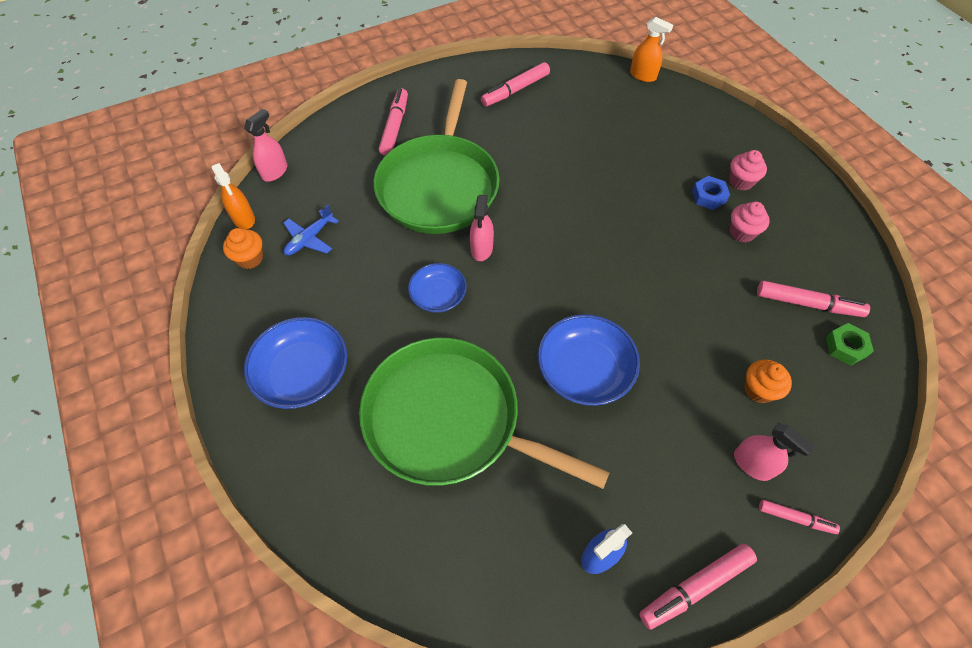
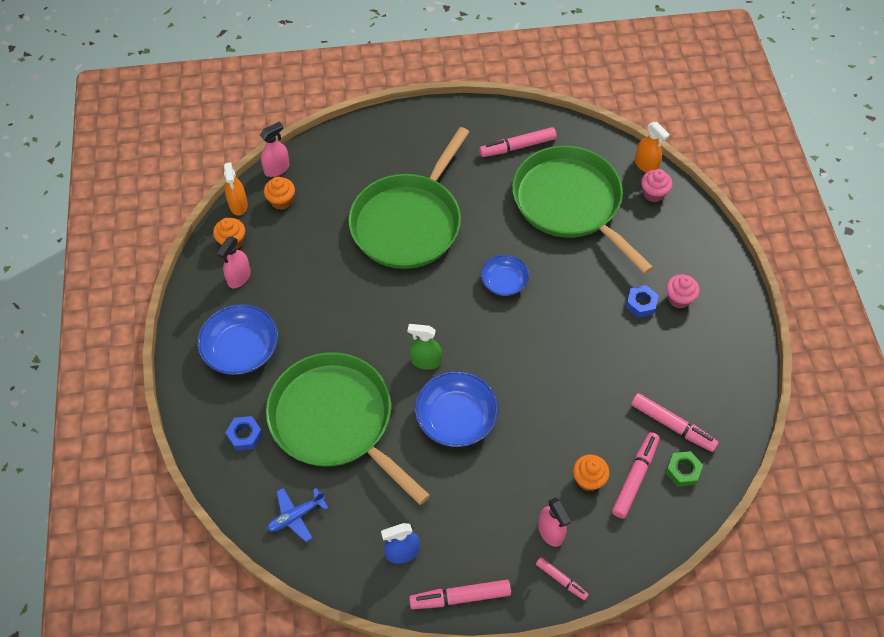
camera: 20 degrees right, 0 degrees up
blue plane [283,204,339,255] -> blue plane moved to [267,488,328,542]
pink marker [379,89,408,156] -> pink marker moved to [612,432,660,519]
blue bowl [408,263,467,313] -> blue bowl moved to [481,255,529,296]
pink spray bottle [470,195,494,261] -> pink spray bottle moved to [217,237,251,288]
pink cupcake [730,202,770,242] -> pink cupcake moved to [641,169,673,202]
none -> blue nut [225,416,263,451]
none -> orange cupcake [264,177,295,210]
none -> green spray bottle [408,324,442,370]
none -> green pan [512,146,654,274]

